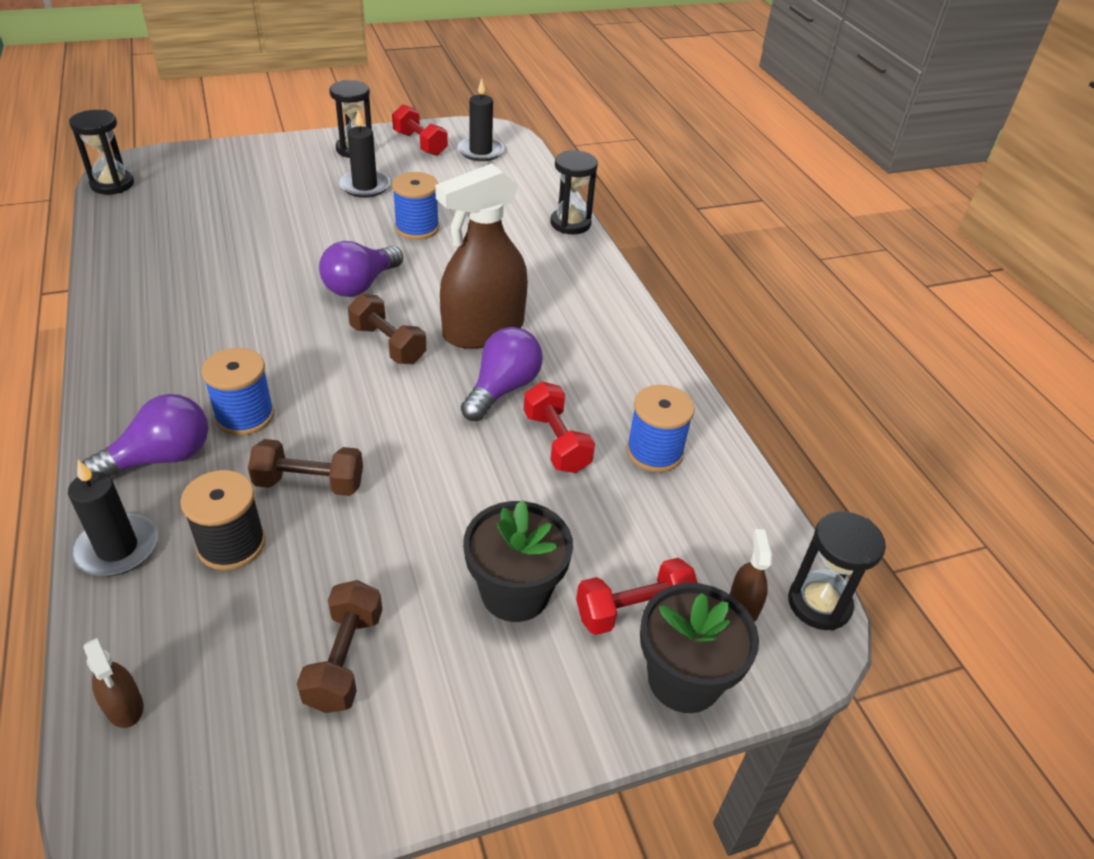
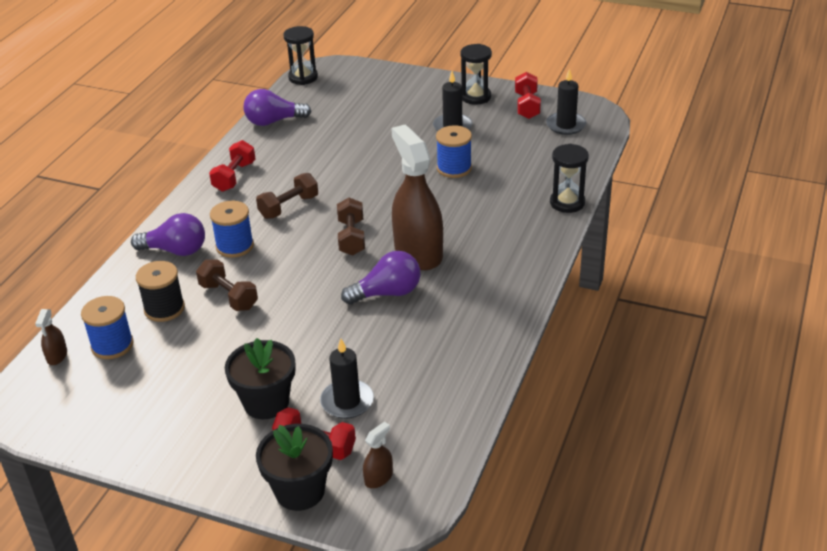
camera: 45 degrees right, 5 degrees down
black candle [68,460,158,576] -> black candle moved to [320,339,374,419]
brown dumbbell [297,580,382,713] -> brown dumbbell moved to [256,173,318,219]
purple light bulb [319,241,403,297] -> purple light bulb moved to [243,89,311,126]
brown spray bottle [435,164,528,349] -> brown spray bottle turned 60 degrees clockwise [391,125,443,270]
red dumbbell [524,382,595,473] -> red dumbbell moved to [209,140,256,192]
blue spool [626,385,695,472] -> blue spool moved to [81,296,134,359]
black hourglass [788,511,886,630] -> none

